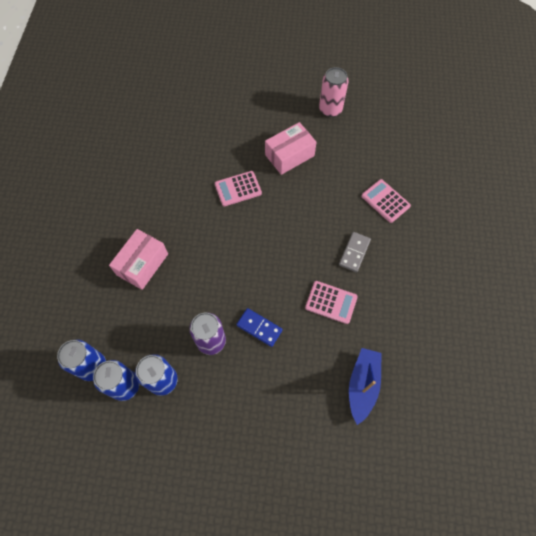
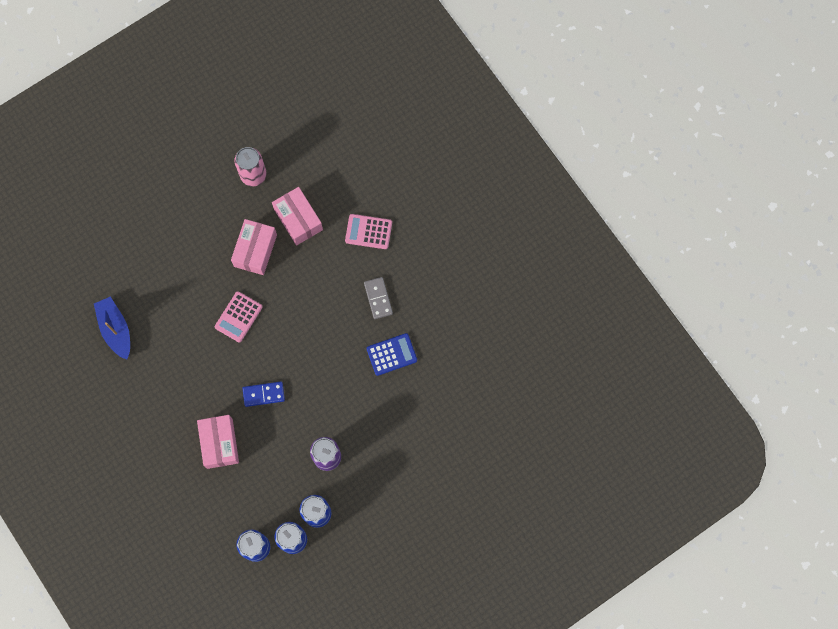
camera: 40 degrees left, 10 degrees up
blue domino [236,308,283,347] -> blue domino moved to [242,382,285,407]
pink calculator [305,281,358,324] -> blue calculator [366,333,417,376]
blue boat [349,348,382,425] -> blue boat moved to [94,297,130,360]
none -> pink box [272,187,323,245]

